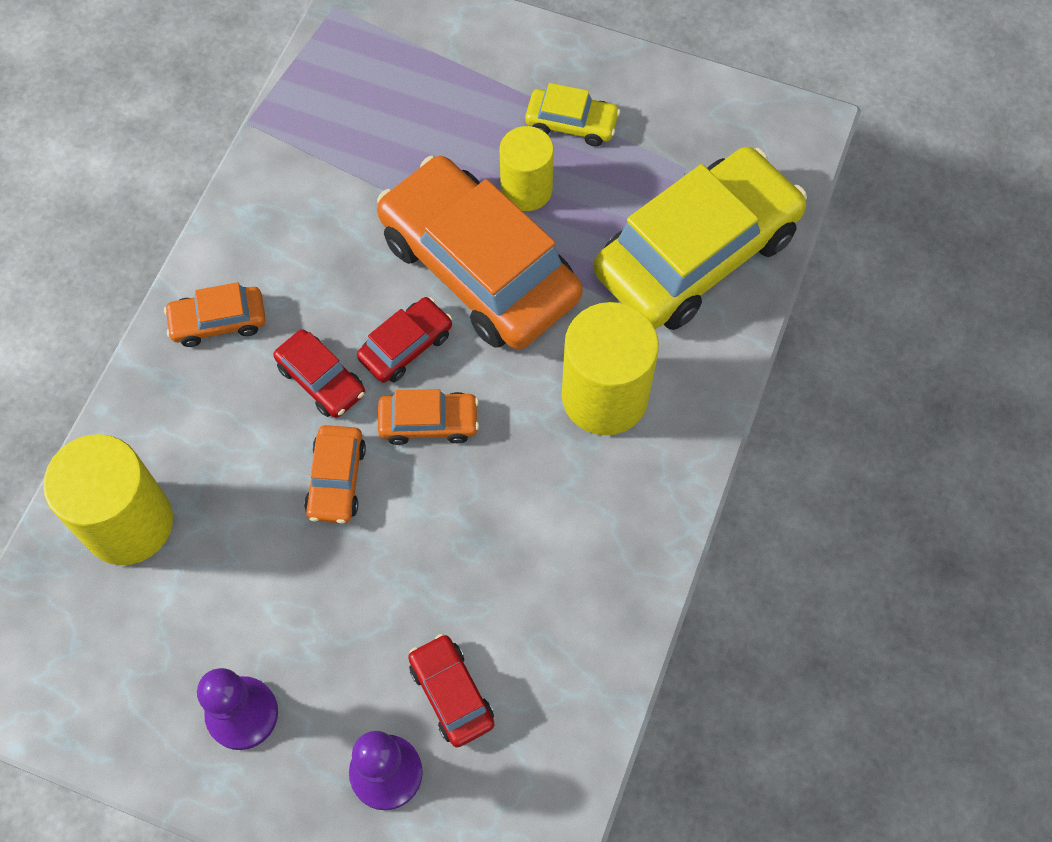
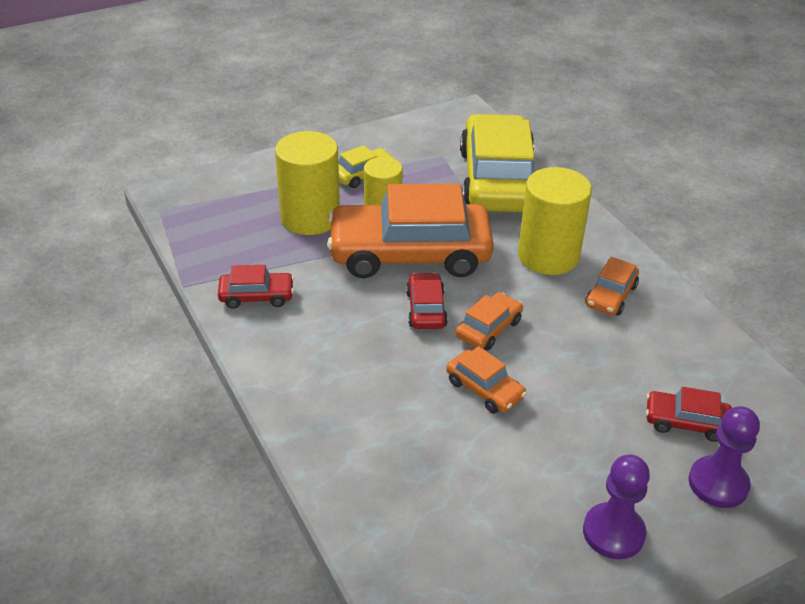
camera: 50 degrees left, 25 degrees down
yellow cylinder [43,434,173,565] -> yellow cylinder moved to [275,131,340,235]
orange car [164,282,266,347] -> orange car moved to [585,257,639,316]
red car [273,329,365,418] -> red car moved to [218,265,294,309]

